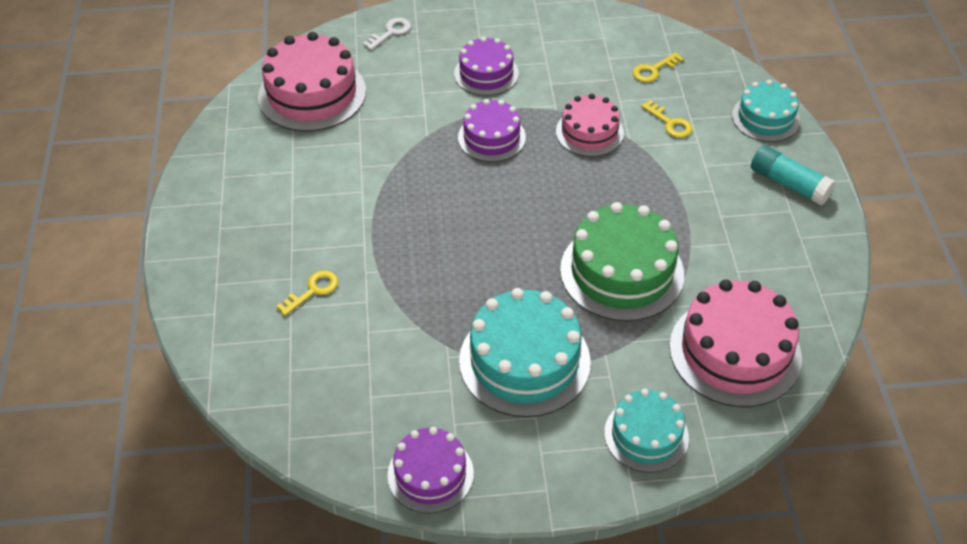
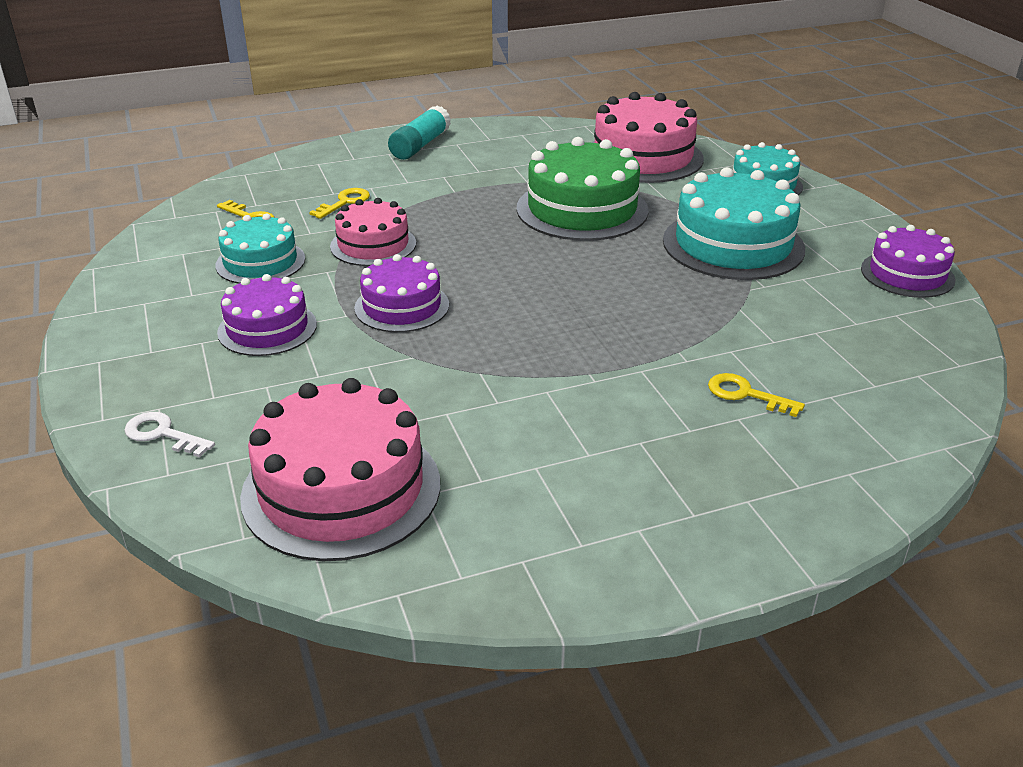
camera: 105 degrees left, 15 degrees down
turquoise cake [732,80,800,142] -> turquoise cake moved to [215,214,305,284]

